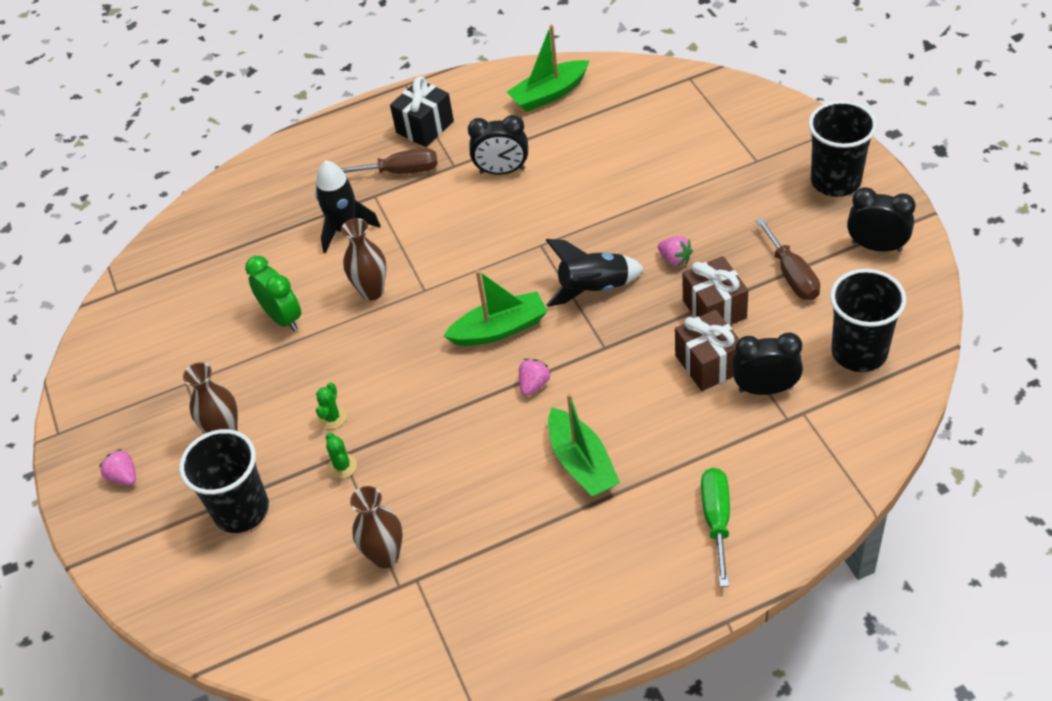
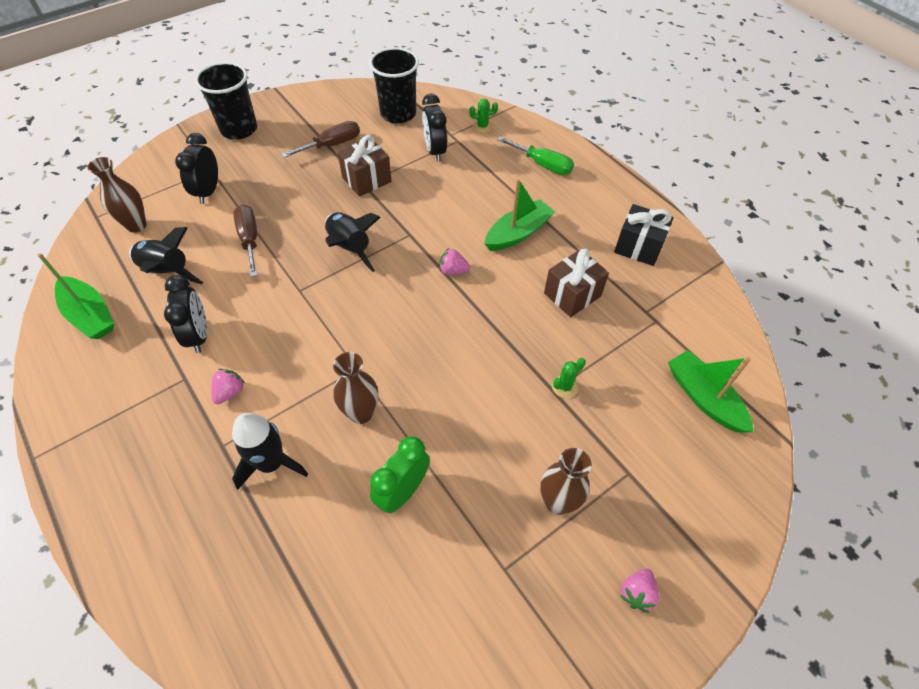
camera: 110 degrees left, 5 degrees up
black cup [180,429,269,533] -> none
green cactus [316,382,347,429] -> green cactus moved to [469,99,498,133]
brown screwdriver [340,148,438,174] -> brown screwdriver moved to [233,204,258,277]
brown vase [350,486,403,568] -> brown vase moved to [87,157,147,233]
black gift [390,76,454,147] -> black gift moved to [614,204,673,266]
green boat [443,270,548,346] -> green boat moved to [668,350,753,433]
pink strawberry [658,236,693,267] -> pink strawberry moved to [211,369,245,404]
brown gift [675,309,739,391] -> brown gift moved to [544,249,609,317]
green screwdriver [701,468,730,587] -> green screwdriver turned 135 degrees counterclockwise [497,137,574,175]
black clock [847,187,915,252] -> black clock moved to [175,133,218,204]
none -> black rocket [129,227,204,284]

